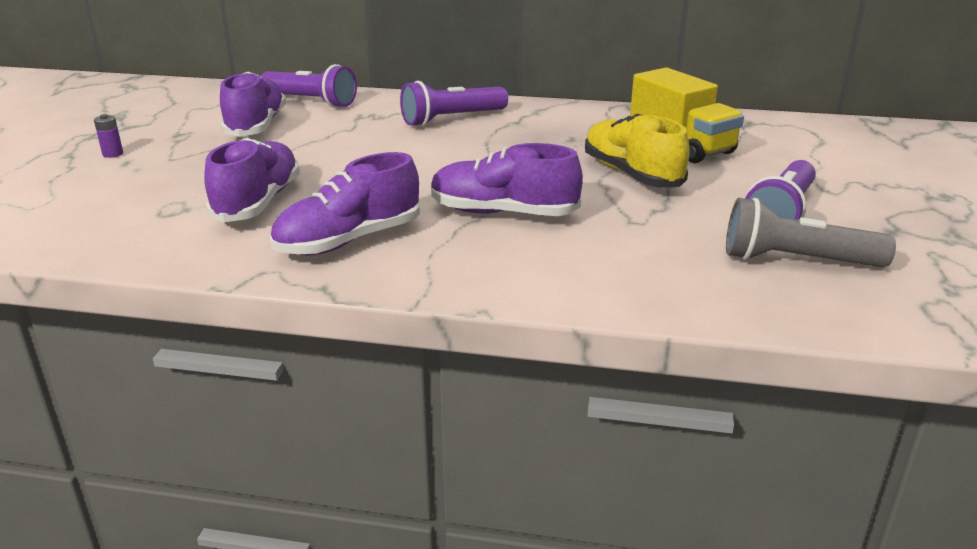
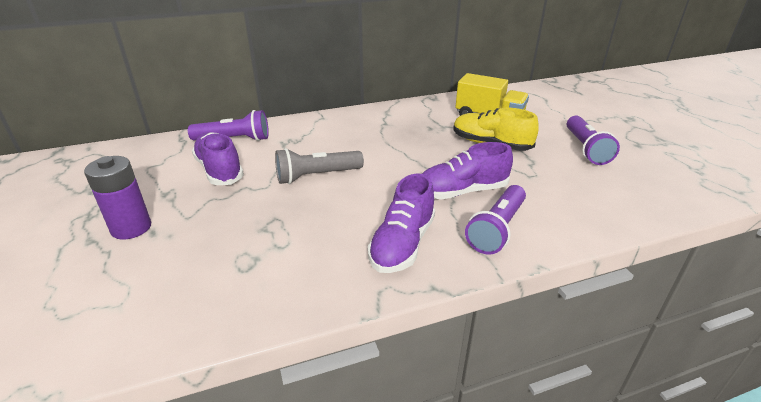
camera: 30 degrees left, 5 degrees up
purple battery [94,114,123,158] -> purple battery [84,156,151,240], size x2.29
purple shoe [204,138,300,222] -> none
purple flashlight [400,81,508,127] -> purple flashlight moved to [465,185,526,255]
grey flashlight [726,198,896,267] -> grey flashlight moved to [275,148,364,184]

